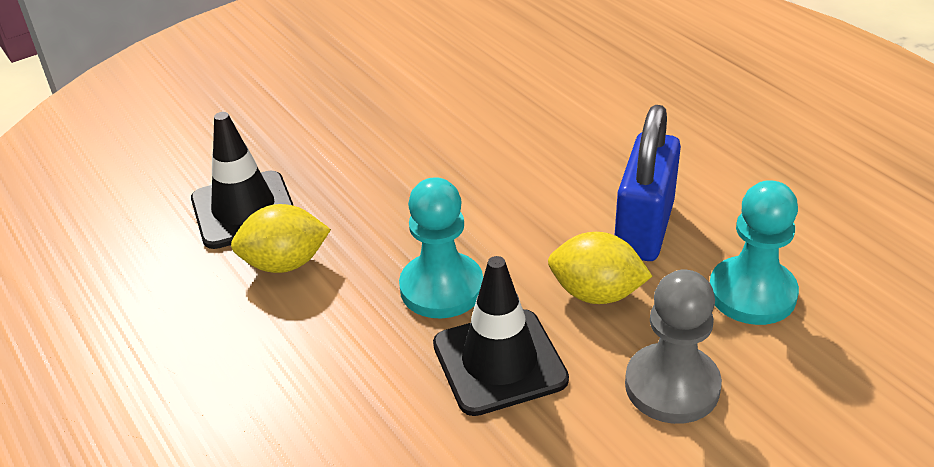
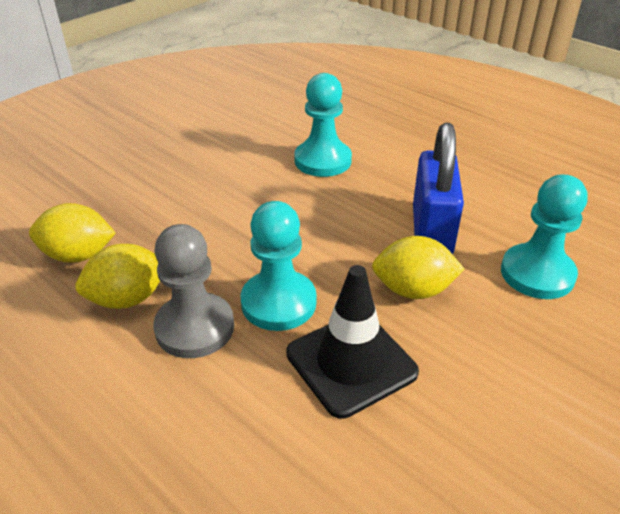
camera: 15 degrees left, 0 degrees up
black traffic cone [191,112,294,249] -> yellow lemon [29,203,116,263]
grey pawn [625,270,722,424] -> grey pawn moved to [153,224,234,358]
none -> turquoise pawn [294,73,352,177]

